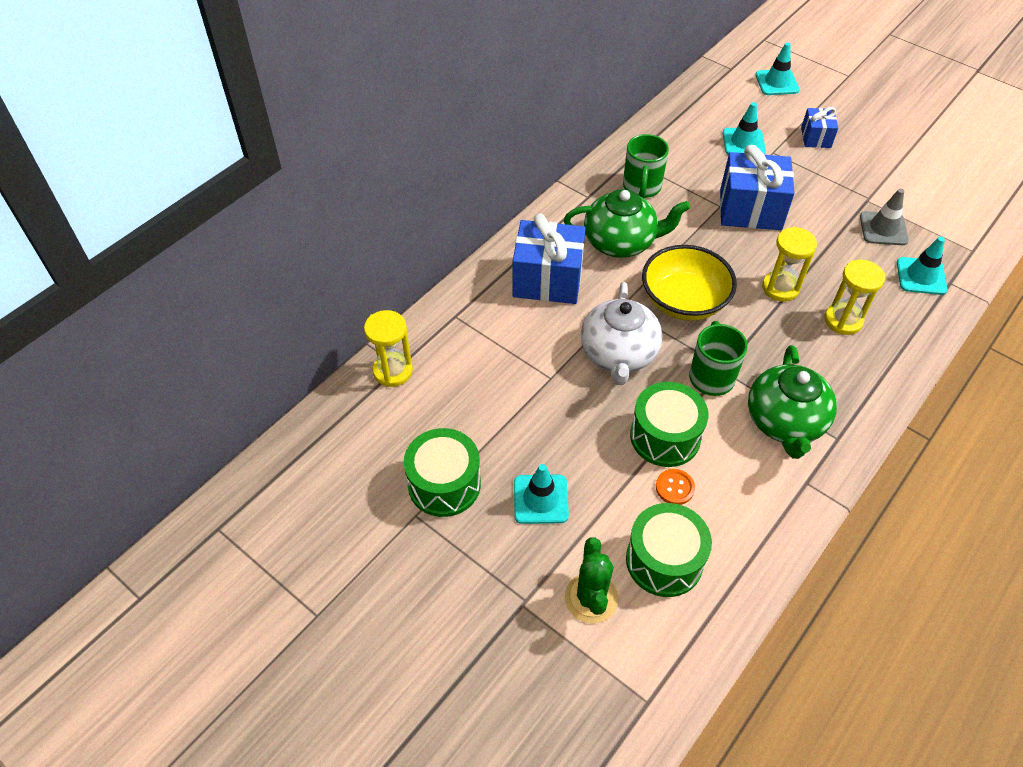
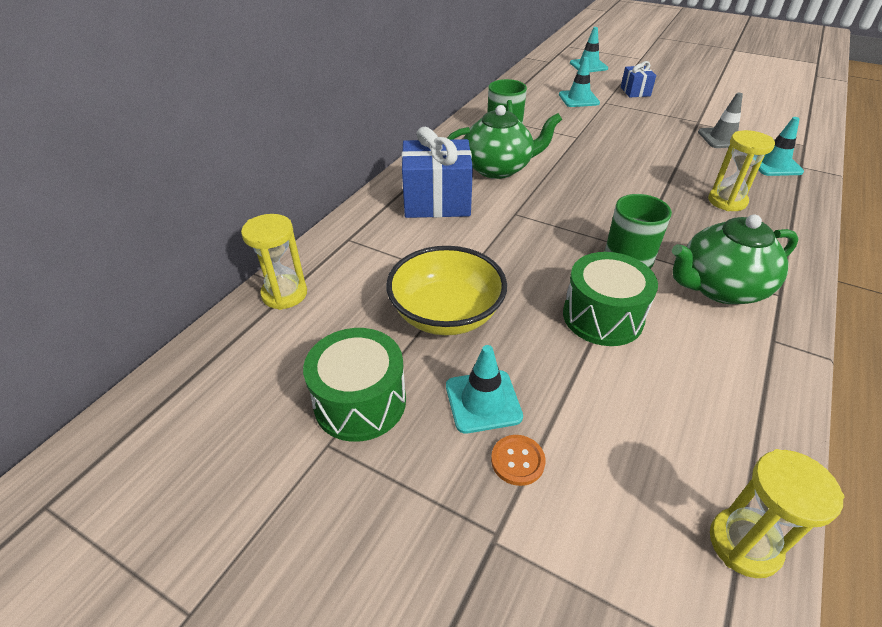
camera: 10 degrees left, 10 degrees down
green cactus [565,538,618,624] -> none
white teapot [581,282,663,385] -> none
green drum [626,503,712,597] -> none
yellow bowl [642,245,737,321] -> yellow bowl moved to [386,246,507,335]
orange button [656,469,695,505] -> orange button moved to [491,435,545,486]
blue gift [720,145,795,230] -> none
green teapot [748,345,837,459] -> green teapot turned 75 degrees clockwise [672,215,798,304]
yellow hourglass [762,227,817,302] -> yellow hourglass moved to [710,449,845,578]

